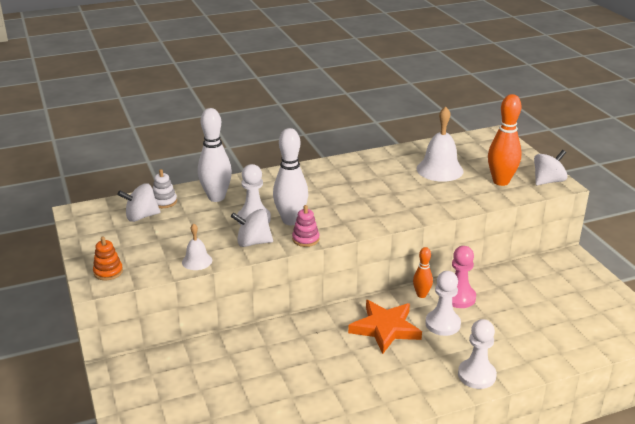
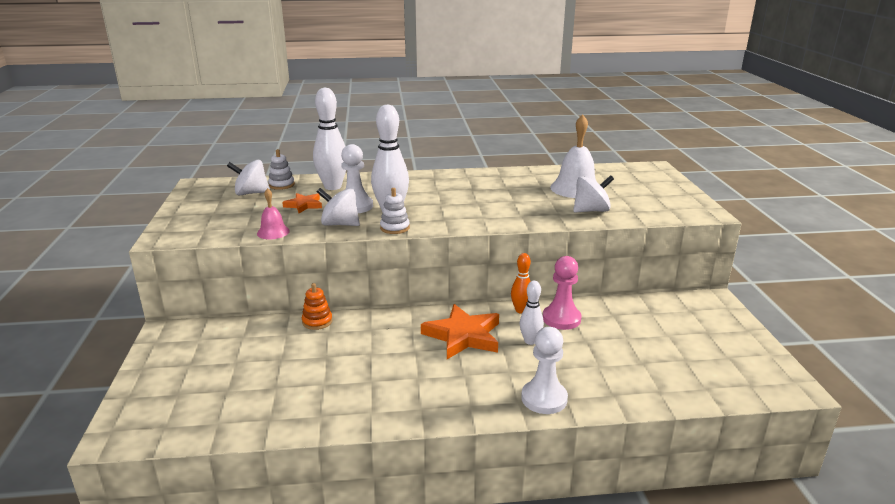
camera: 15 degrees right, 5 degrees down
orange stacking toy [93,236,123,280] -> orange stacking toy moved to [302,283,333,330]
white bell [182,223,212,270] -> pink bell [257,188,290,239]
pink stacking toy [292,205,319,247] -> white stacking toy [380,188,410,234]
white pawn [425,271,461,336] -> white bowling pin [520,281,544,345]
orange bowling pin [488,94,522,186] -> none
white spinning top [534,150,568,185] -> white spinning top moved to [573,175,614,213]
none -> orange star [282,193,322,213]

